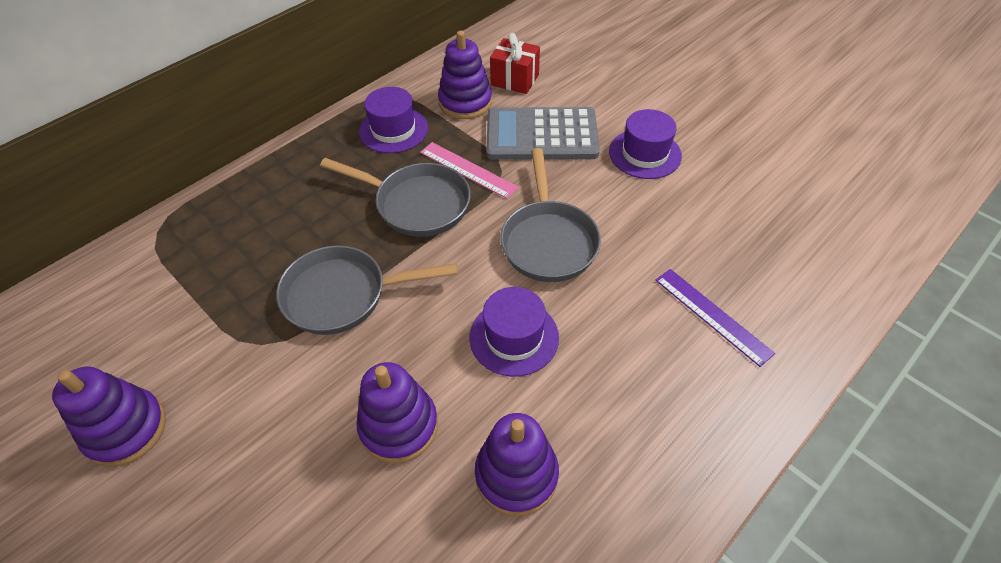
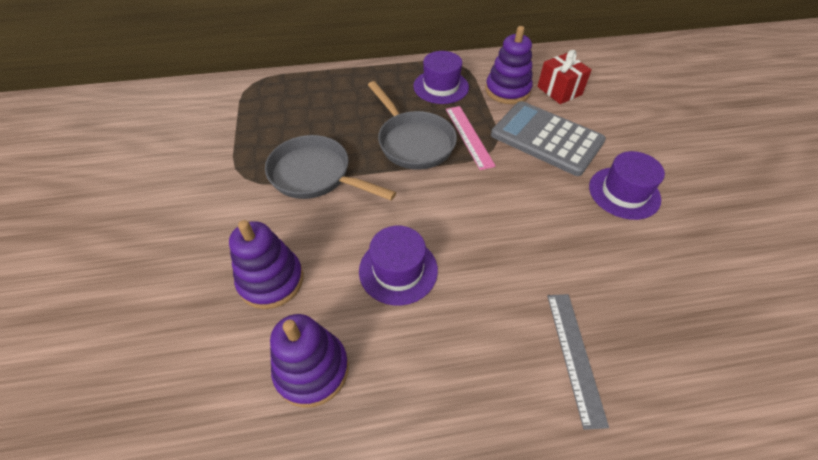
camera: 35 degrees right, 0 degrees up
purple stacking toy [52,367,166,467] -> none
grey pan [500,148,601,282] -> none
purple ruler [655,269,775,367] -> grey ruler [547,294,609,430]

